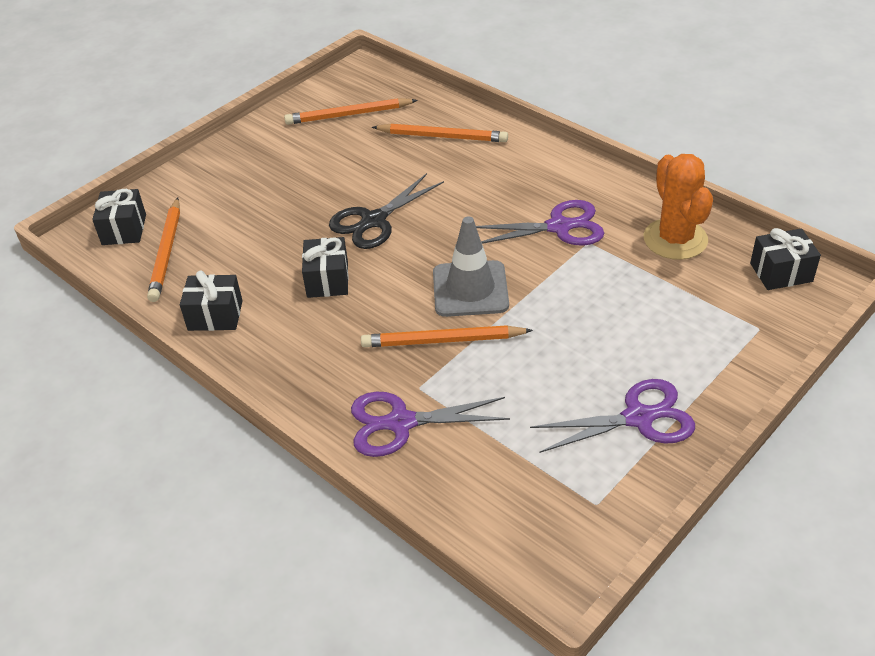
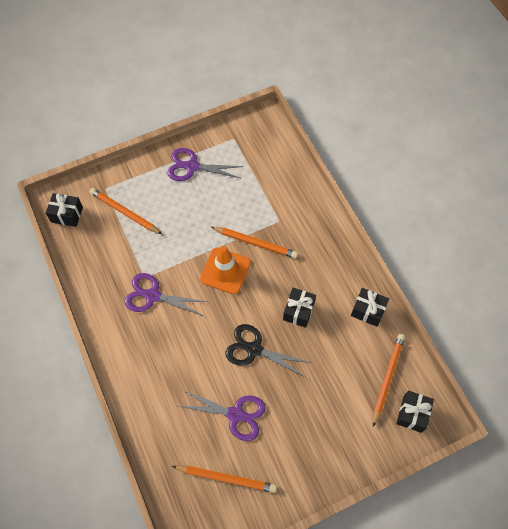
camera: 160 degrees left, 20 degrees up
black scissors [329,173,444,249] -> black scissors turned 135 degrees counterclockwise [225,324,311,377]
purple scissors [351,392,510,457] -> purple scissors moved to [179,390,266,441]
orange pencil [372,124,508,142] -> orange pencil moved to [89,188,162,234]
grey traffic cone [433,216,509,317] -> orange traffic cone [200,246,251,294]
orange cactus [644,154,713,260] -> none

